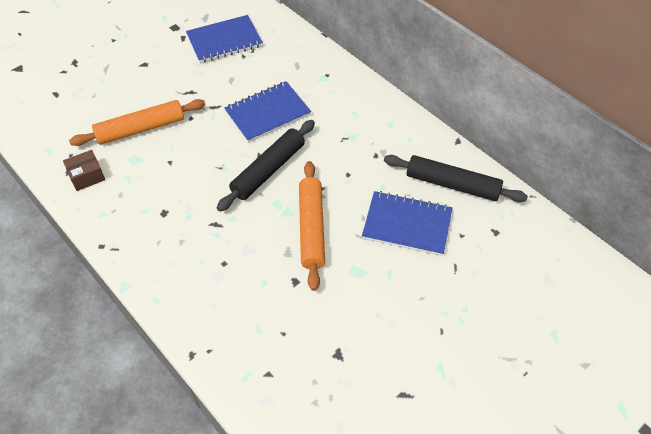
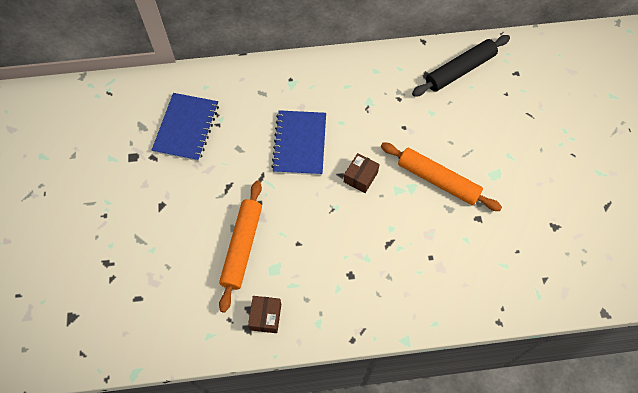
camera: 55 degrees left, 10 degrees up
black rolling pin [216,120,315,212] -> brown box [344,153,380,193]
blue notebook [362,191,452,256] -> none

